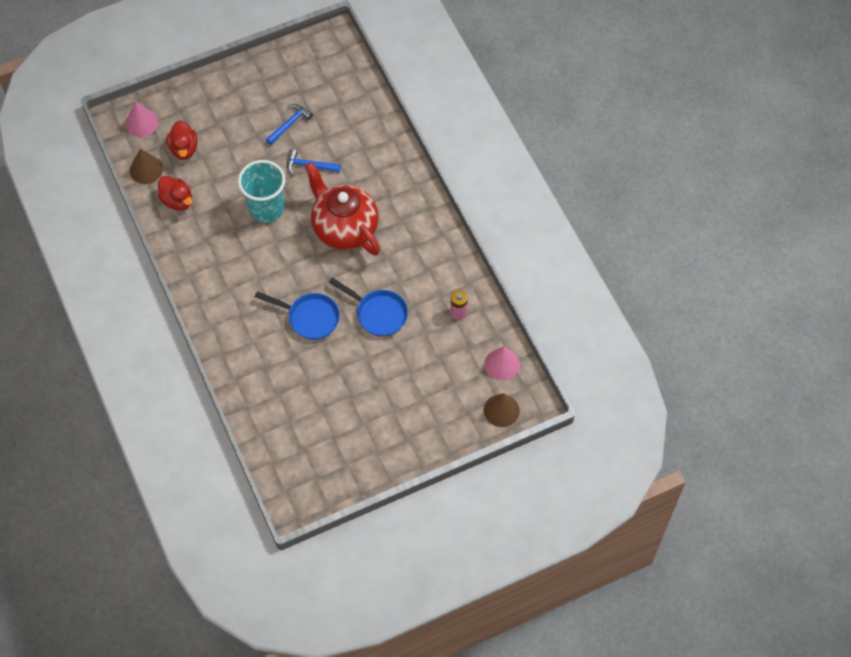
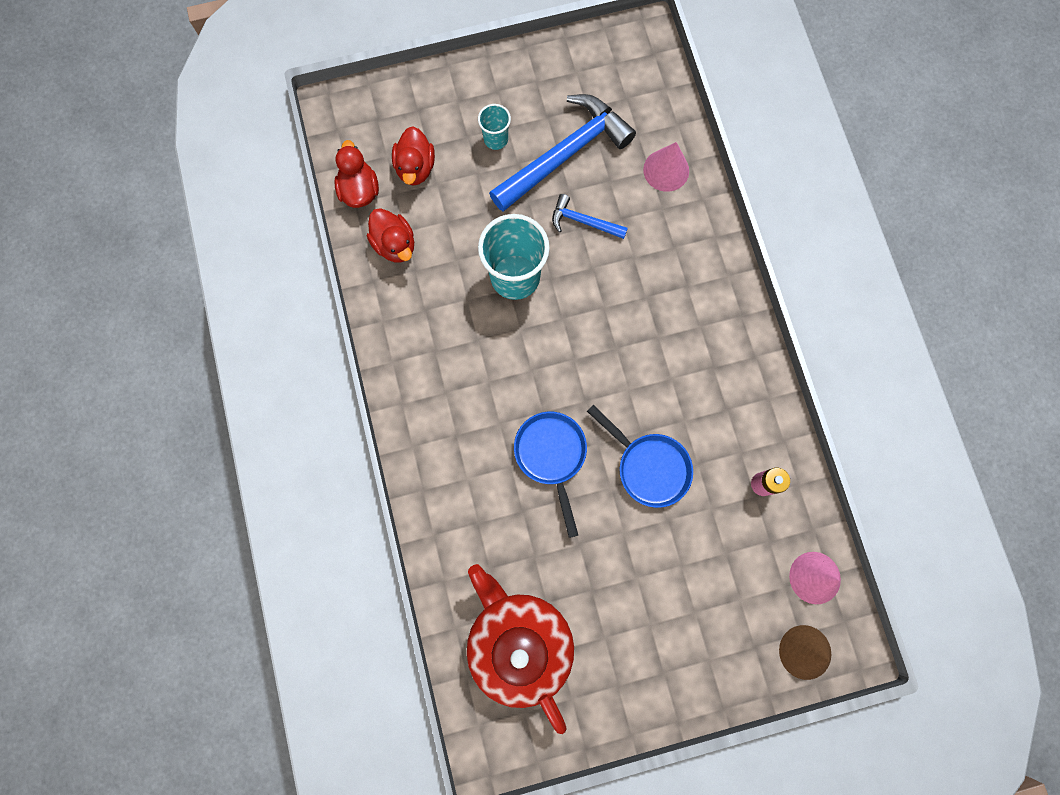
camera: 10 degrees right, 15 degrees up
pink cone [125,101,158,137] -> pink cone moved to [643,142,689,192]
brown cone [130,149,163,184] -> red duck [334,140,379,208]
blue pan [255,291,340,340] -> blue pan turned 135 degrees counterclockwise [514,412,587,538]
blue hammer [266,104,313,145] -> blue hammer [489,94,636,212], size x2.05
red teapot [305,162,380,255] -> red teapot moved to [467,564,574,734]
none -> turquoise cup [478,104,511,150]

